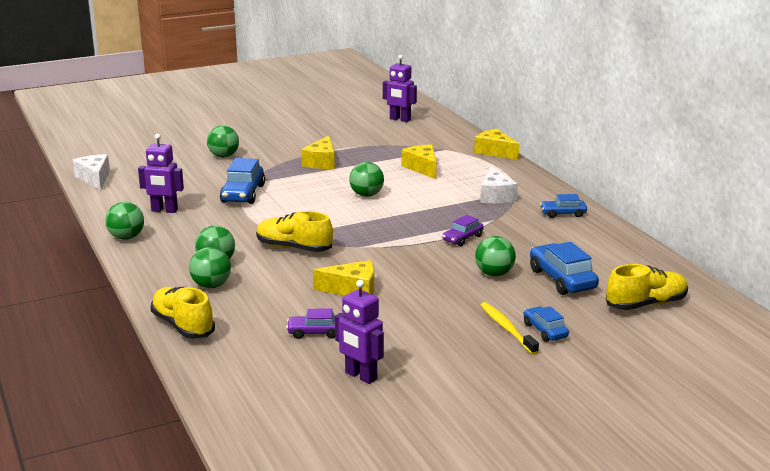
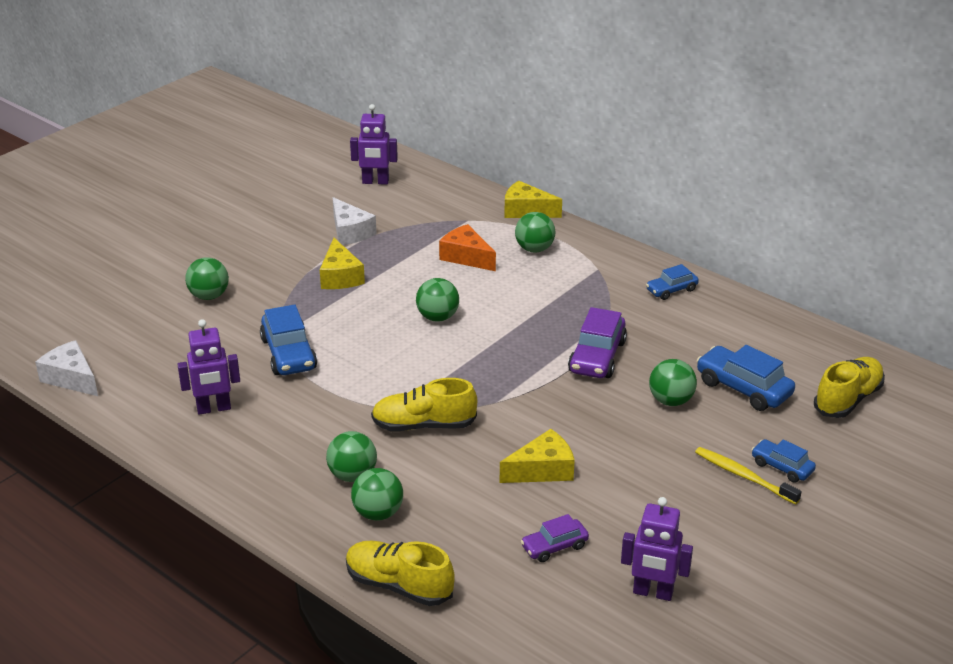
camera: 25 degrees left, 10 degrees up
green ball [105,202,144,240] -> green ball moved to [515,212,555,252]
yellow cheese [401,144,437,179] -> orange cheese [439,224,496,271]
purple car [442,215,484,246] -> purple car [568,307,627,378], size x1.68
white cheese [480,166,518,203] -> white cheese moved to [333,197,377,245]

